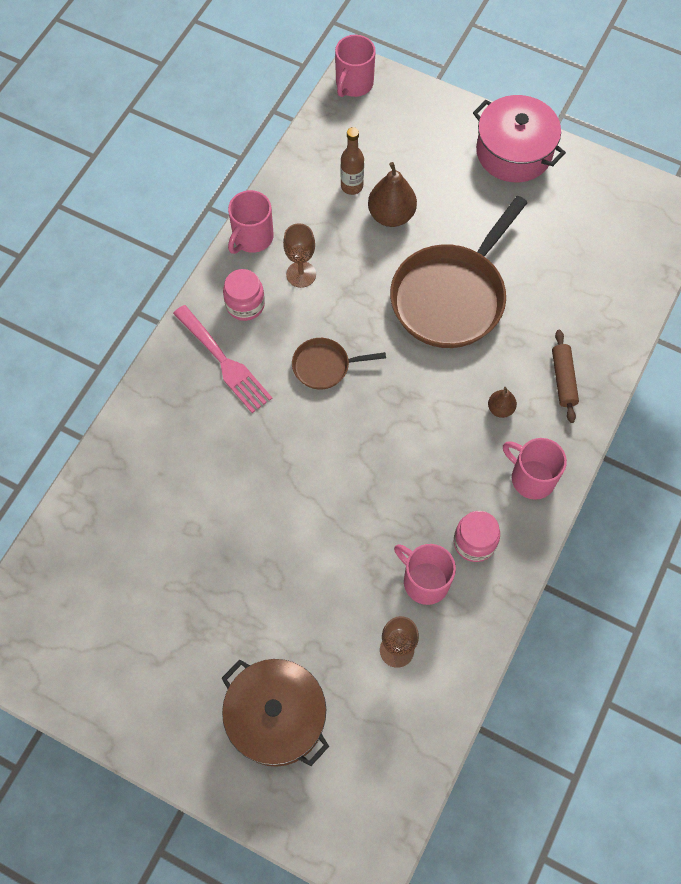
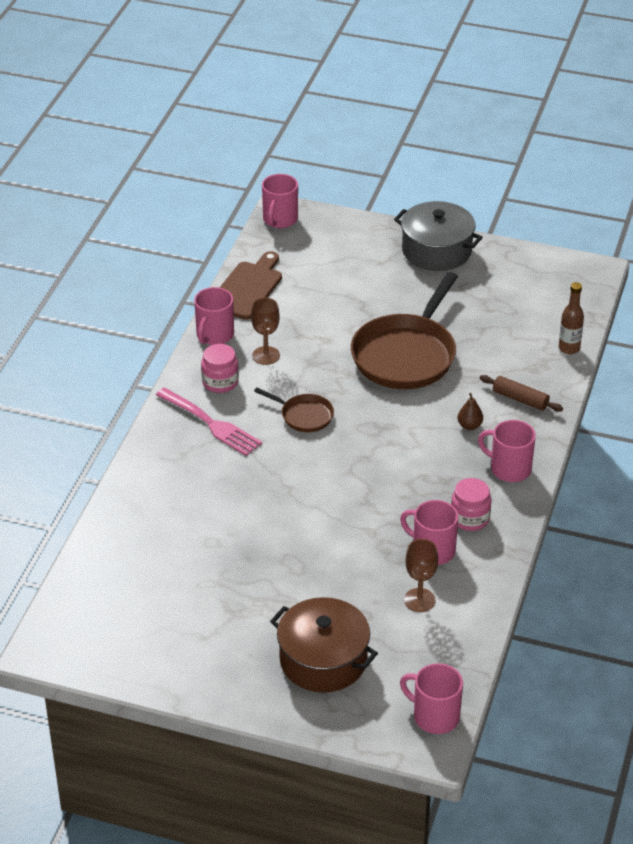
camera: 10 degrees left, 25 degrees down
brown pan [292,338,386,390] -> brown pan turned 135 degrees counterclockwise [254,388,334,432]
brown bottle [341,127,364,195] -> brown bottle moved to [559,282,584,354]
brown pear [368,162,417,227] -> none
pink pot [473,95,566,182] -> grey pot [394,201,483,271]
brown rolling pin [552,330,579,423] -> brown rolling pin turned 45 degrees counterclockwise [480,375,563,411]
none -> brown cutting board [219,251,282,320]
none -> pink mug [400,663,463,734]

